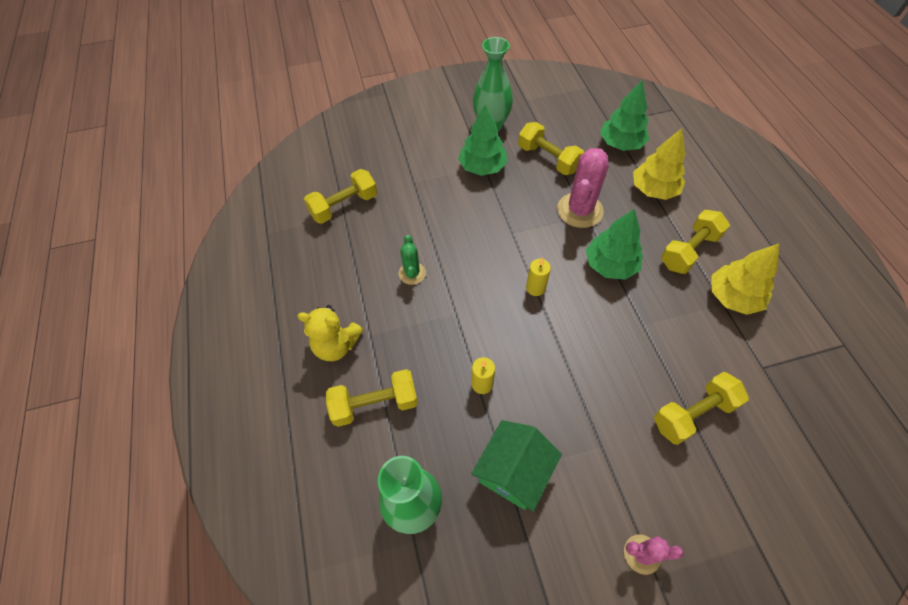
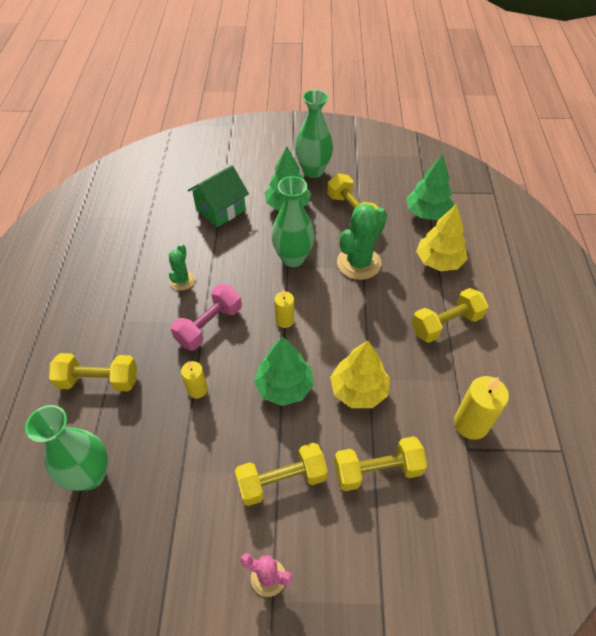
camera: 15 degrees right, 5 degrees down
yellow teddy bear [297,305,363,361] -> none
yellow dumbbell [304,169,377,224] -> yellow dumbbell moved to [235,443,328,506]
green house [471,420,562,512] -> green house moved to [188,165,249,227]
pink cactus [557,148,609,228] -> green cactus [337,204,387,280]
green tree [586,209,643,280] -> green tree moved to [254,336,314,406]
yellow tree [711,244,779,315] -> yellow tree moved to [330,340,390,408]
none -> pink dumbbell [171,284,242,351]
none -> green vase [271,176,315,267]
none -> yellow candle [454,376,509,440]

